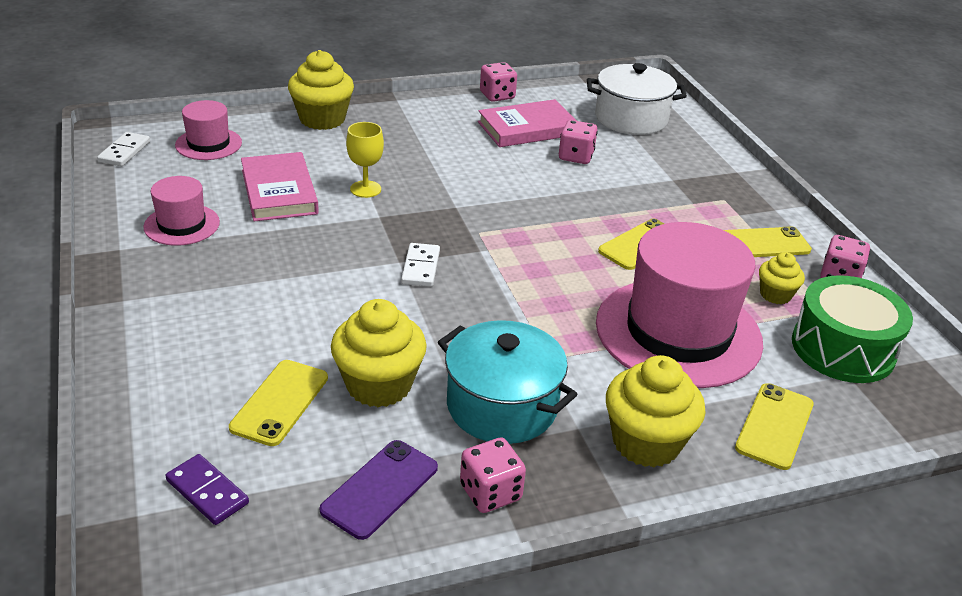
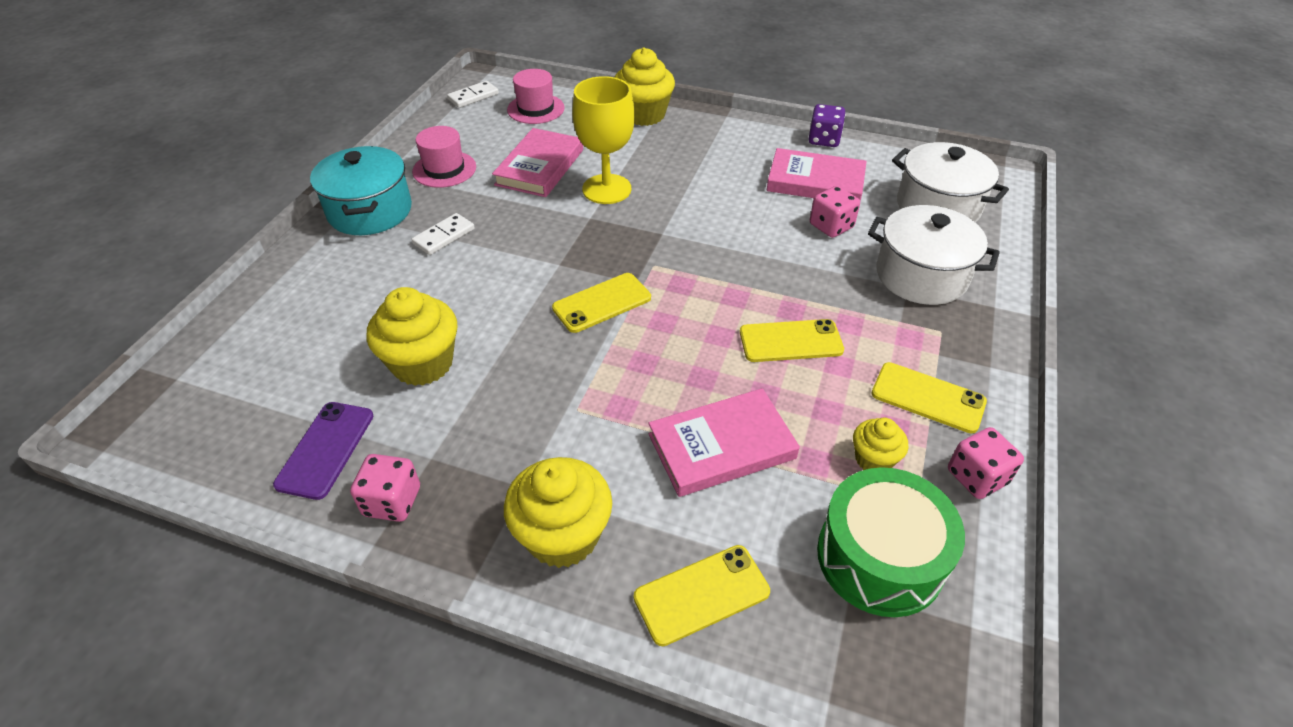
camera: 40 degrees right, 10 degrees up
purple domino [166,454,249,525] -> none
yellow phone [229,360,328,446] -> yellow phone moved to [552,273,651,333]
purple phone [320,440,438,540] -> purple phone turned 60 degrees counterclockwise [273,402,373,500]
yellow goblet [346,122,384,198] -> yellow goblet [572,76,635,204], size x1.67
white domino [401,243,440,287] -> white domino moved to [411,213,475,255]
turquoise pot [438,320,578,444] -> turquoise pot moved to [310,146,412,235]
pink dice [480,62,517,102] -> purple dice [809,104,845,147]
pink hat [596,222,763,388] -> pink book [649,388,800,497]
none -> white pot [868,205,1000,305]

